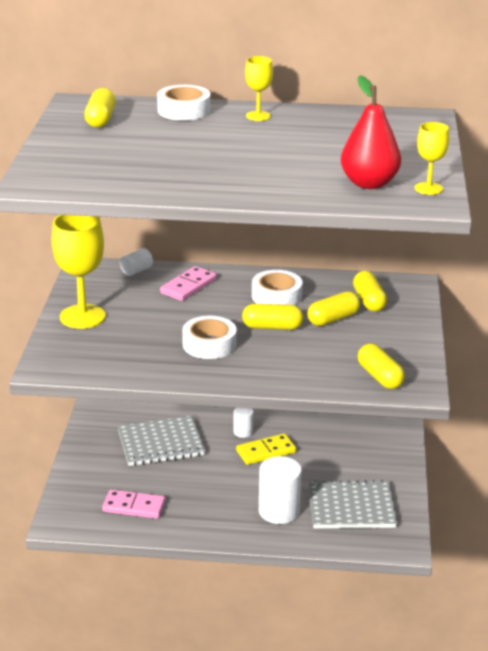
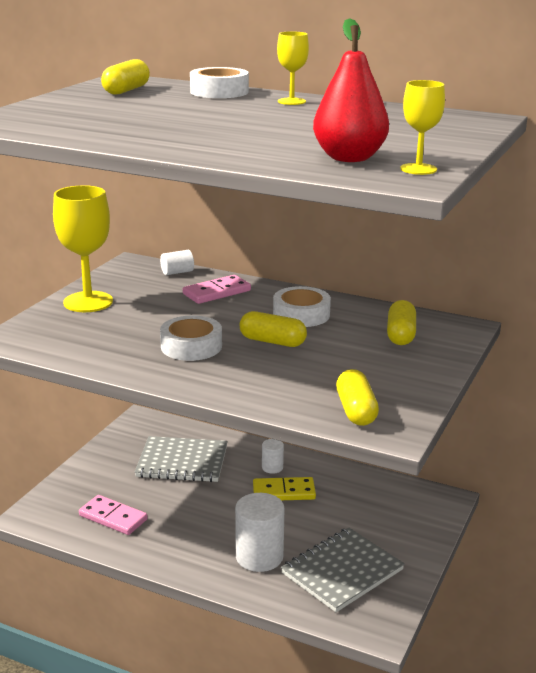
camera: 20 degrees right, 5 degrees down
yellow capsule [307,291,360,326] -> none
grey notebook [308,480,398,528] -> grey notebook turned 60 degrees counterclockwise [281,528,405,612]

